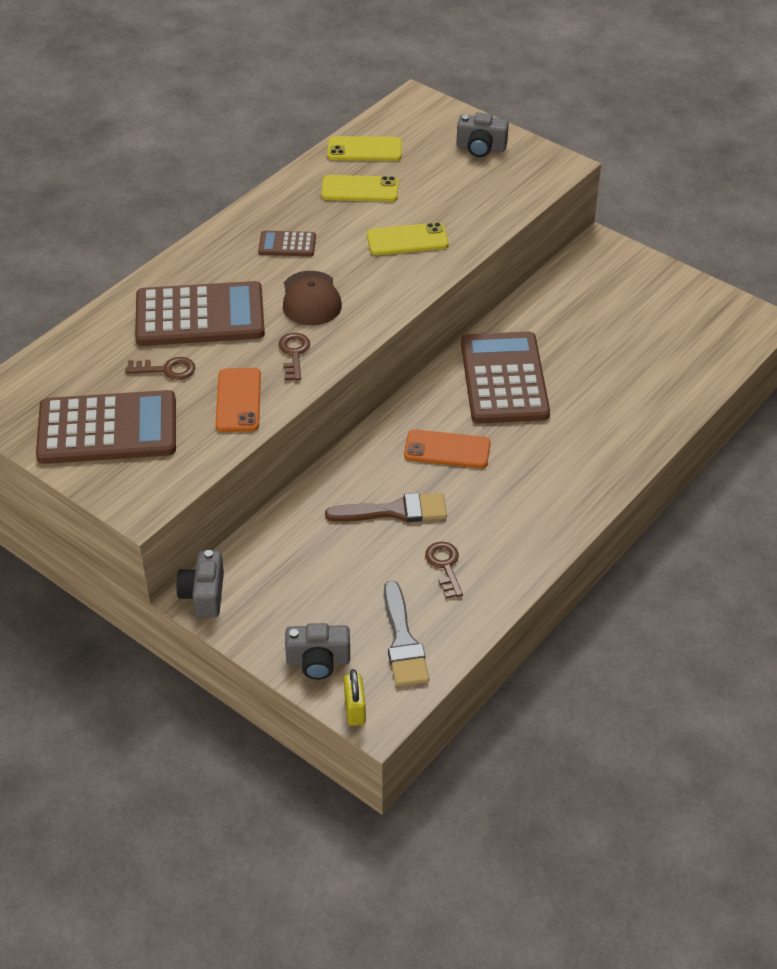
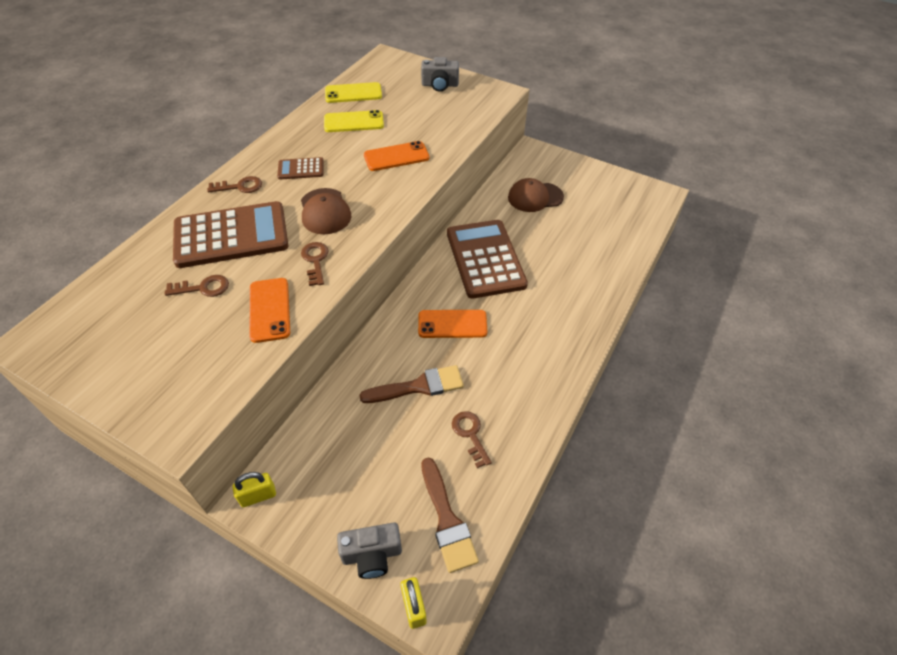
camera: 10 degrees left, 5 degrees up
brown calculator [36,390,176,464] -> none
grey camera [176,550,224,617] -> yellow padlock [232,472,276,507]
yellow phone [367,222,449,255] -> orange phone [364,141,430,171]
grey brush [384,581,429,686] -> brown brush [421,457,479,573]
none -> brown key [207,176,262,193]
none -> brown cap [508,178,564,212]

